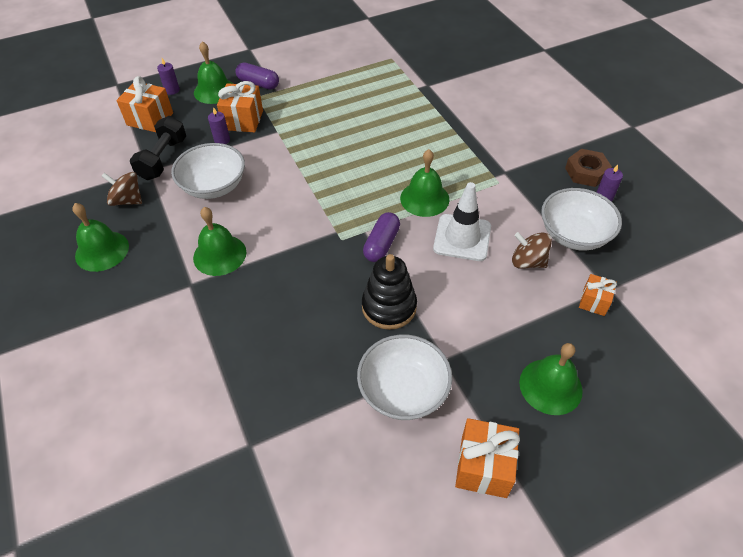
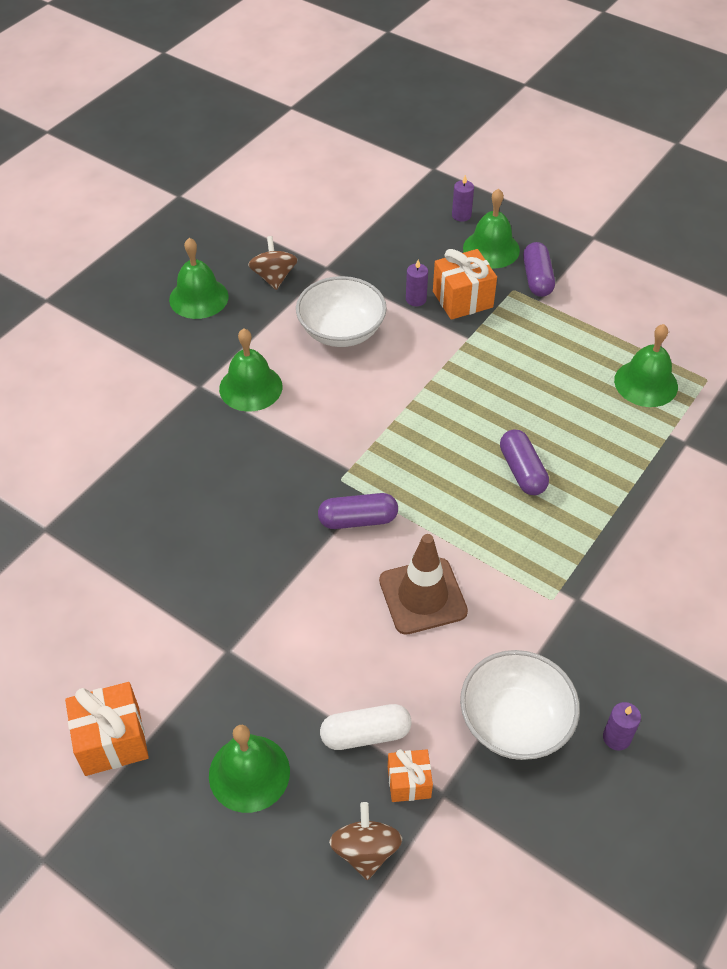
camera: 60 degrees right, 0 degrees up
orange gift [116,76,173,132] -> none
black dumbbell [130,116,186,180] -> none
white bowl [357,334,452,420] -> none
black stacking toy [362,254,417,330] -> none
green bell [400,149,449,217] -> green bell moved to [614,324,678,407]
white traffic cone [433,182,491,261] -> brown traffic cone [379,534,468,635]
brown spinning top [512,232,552,269] -> brown spinning top moved to [329,802,402,880]
brown nut [565,149,612,187] -> none
none -> white capsule [320,704,412,750]
none -> purple capsule [500,430,549,495]

